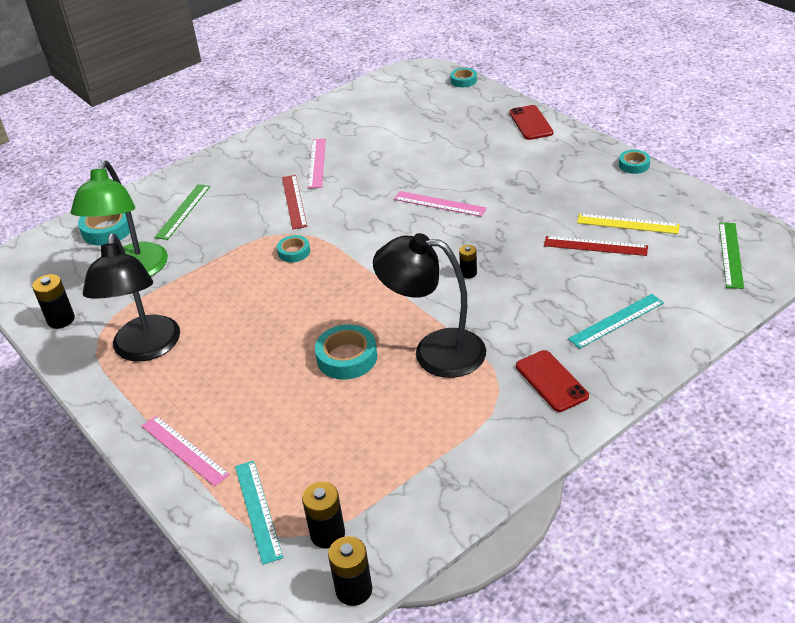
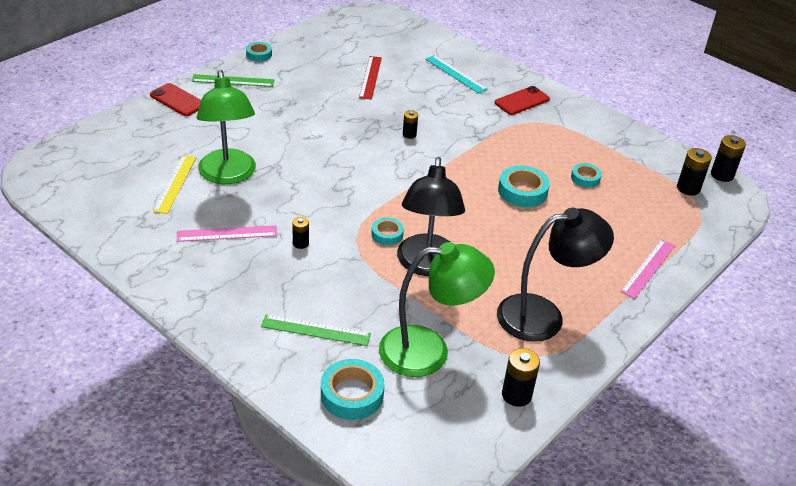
camera: 105 degrees left, 0 degrees up
turquoise ruler [235,461,283,565] -> none
red ruler [282,175,307,229] -> black battery [292,217,309,249]
black lamp [373,233,486,378] -> black lamp moved to [397,157,465,276]
pink ruler [394,191,487,217] -> none
turquoise tape [450,68,477,87] -> turquoise tape moved to [571,163,602,188]
red phone [509,105,553,140] -> red phone turned 60 degrees clockwise [150,83,201,116]
yellow ruler [577,214,680,234] -> yellow ruler moved to [153,155,196,214]
green ruler [719,223,744,289] -> green ruler moved to [192,74,274,87]
none -> green lamp [196,70,256,184]

